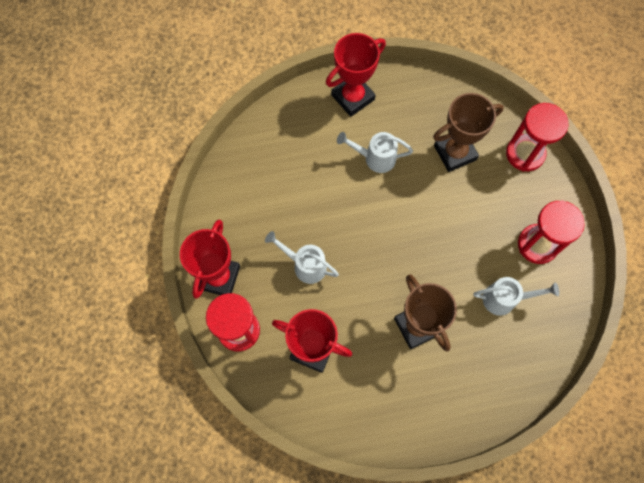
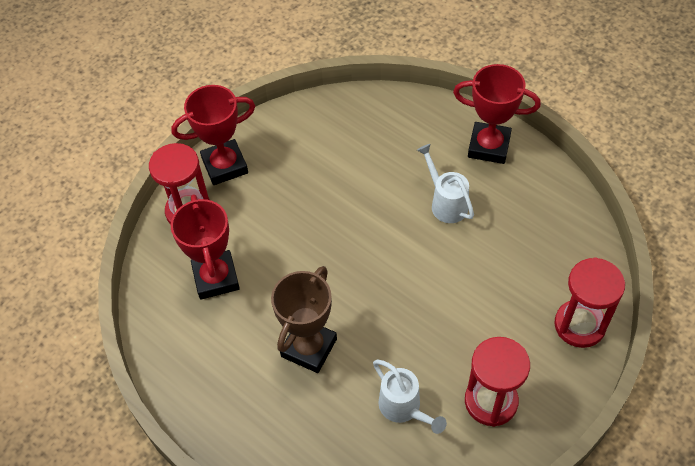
camera: 55 degrees right, 15 degrees down
white watering can [265,231,339,284] -> none
brown trophy [433,93,504,172] -> none

